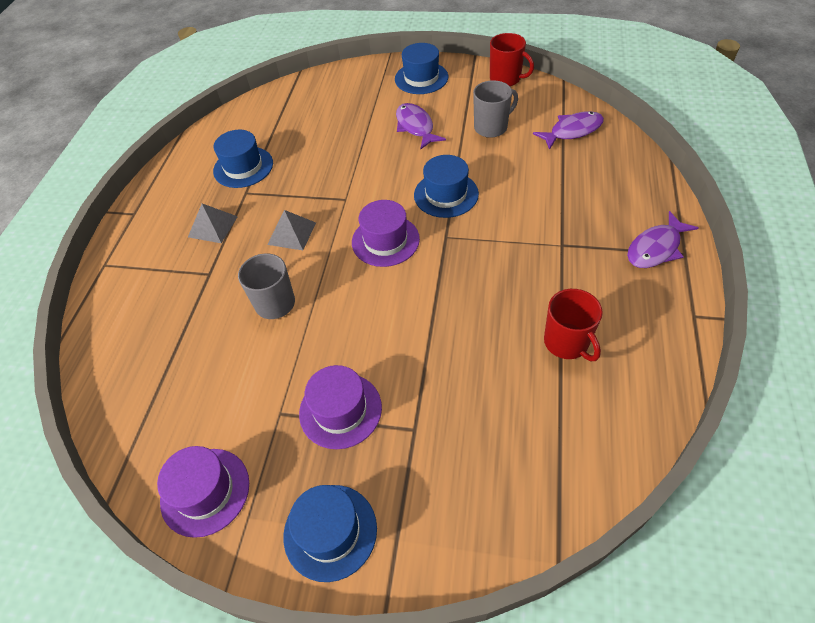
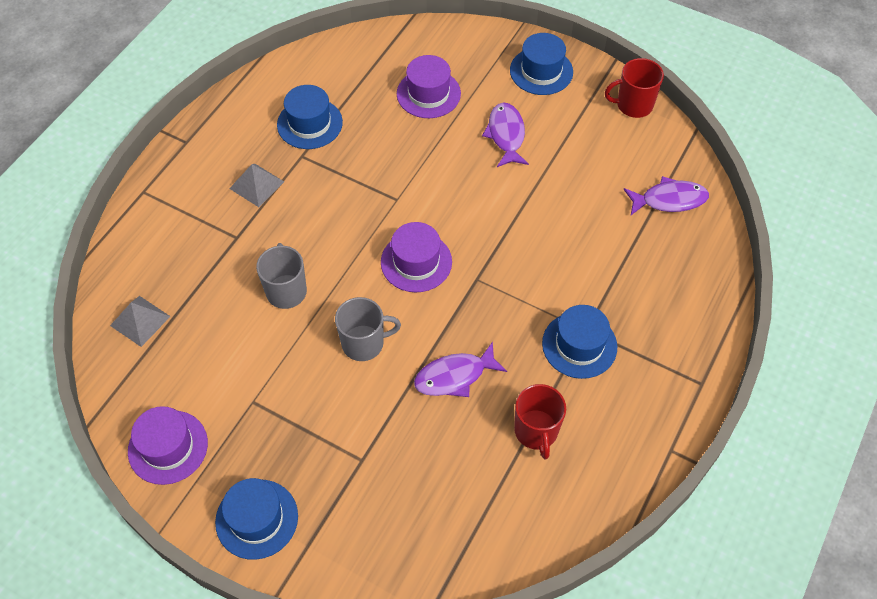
camera: 15 degrees right, 5 degrees up
grey pyramid [267,210,316,250] -> grey pyramid moved to [110,296,171,347]
purple hat [299,365,382,449] -> purple hat moved to [397,55,461,118]
blue hat [414,155,479,218] -> blue hat moved to [542,305,617,379]
grey mug [473,80,518,138] -> grey mug moved to [335,297,401,361]
red mug [490,33,534,86] -> red mug turned 120 degrees clockwise [605,58,664,118]
purple fish [627,211,699,268] -> purple fish moved to [414,342,507,397]

